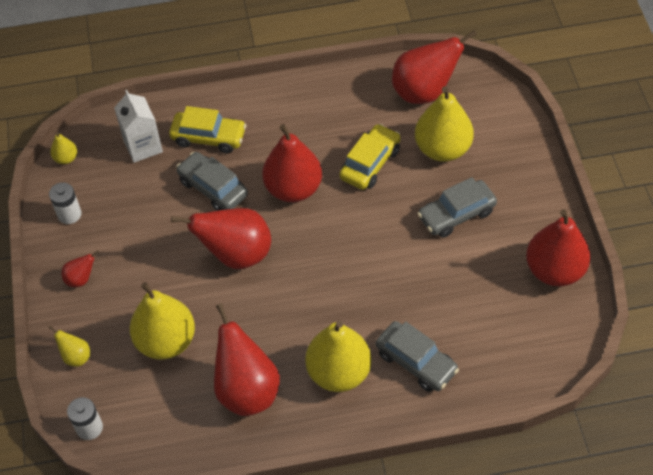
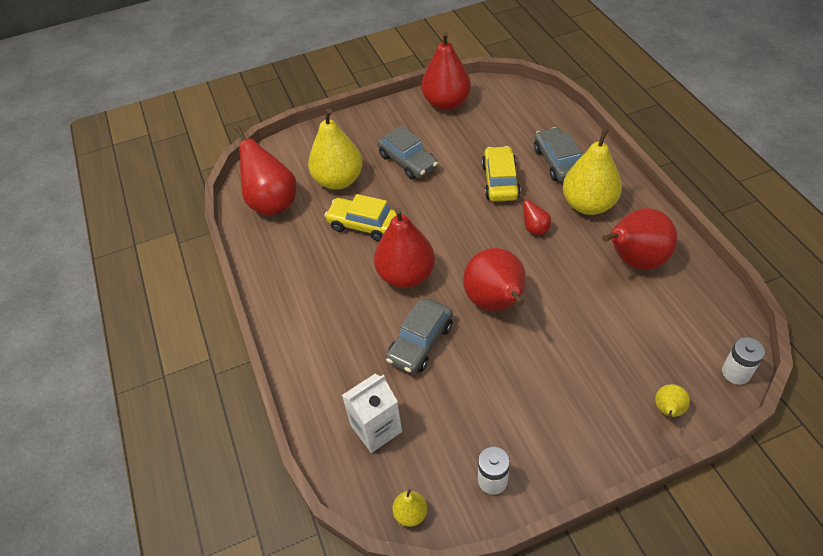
camera: 100 degrees left, 5 degrees down
red pear [62,250,99,287] -> red pear moved to [519,194,551,235]
yellow pear [130,282,195,359] -> none
yellow car [169,106,246,153] -> yellow car moved to [482,146,521,202]
grey car [376,321,459,392] -> grey car turned 45 degrees counterclockwise [534,127,581,182]

